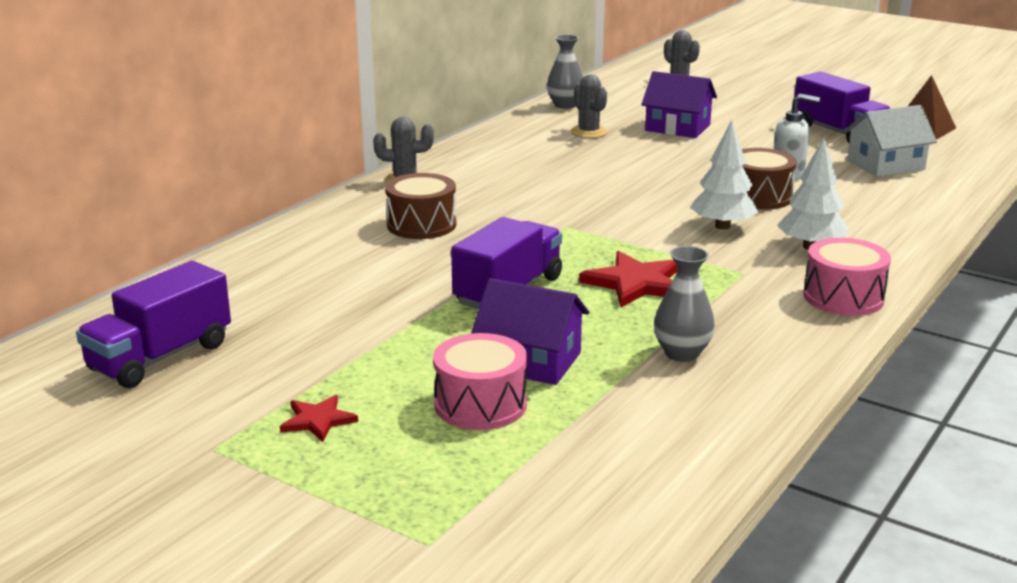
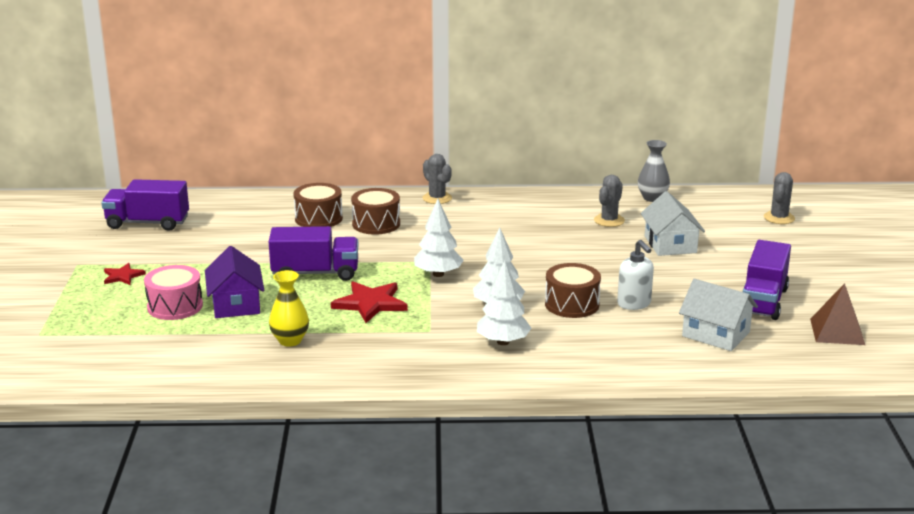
camera: 55 degrees right, 0 degrees up
purple house [641,71,717,138] -> white house [640,191,705,256]
grey vase [654,246,715,362] -> yellow vase [269,270,309,347]
pink drum [803,238,891,316] -> none
none -> brown drum [293,183,343,227]
none -> white tree [414,199,464,277]

